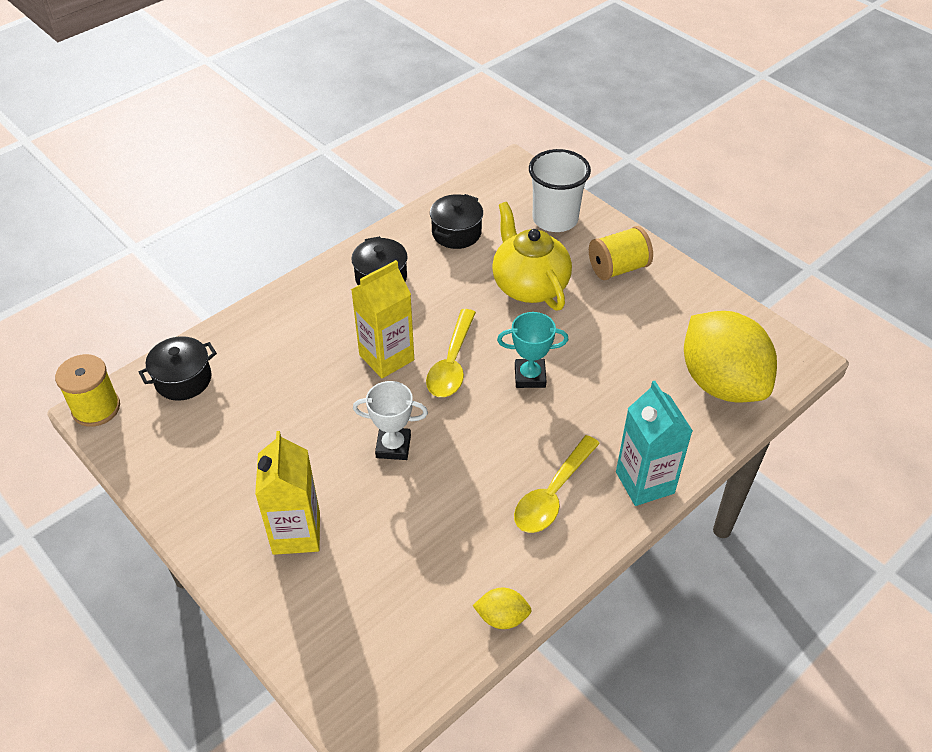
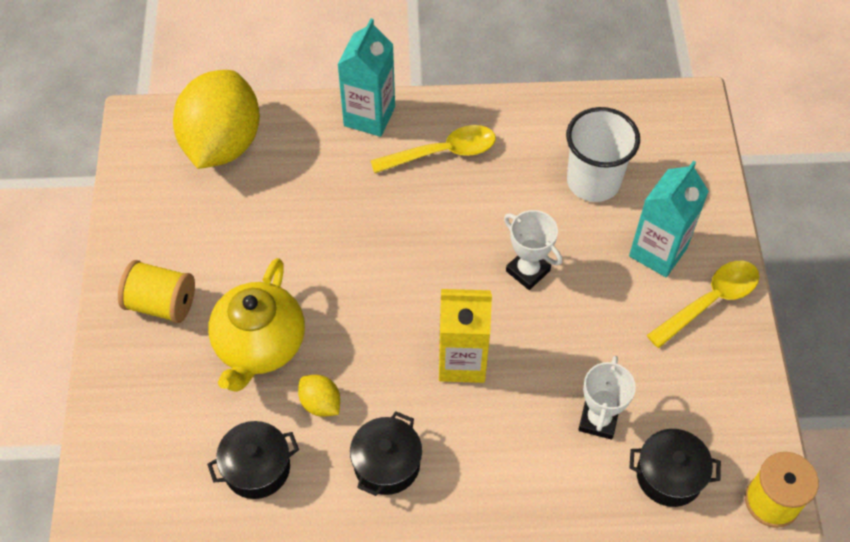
camera: 140 degrees left, 10 degrees up
yellow carton [255,431,320,555] -> turquoise carton [629,161,709,277]
yellow spoon [426,309,476,397] -> yellow spoon moved to [647,261,760,348]
yellow lemon [473,588,532,629] -> yellow lemon moved to [298,375,340,417]
turquoise trophy [497,312,569,388] -> none
white cup [529,149,591,232] -> white cup moved to [566,107,640,202]
none -> white trophy [578,356,636,440]

